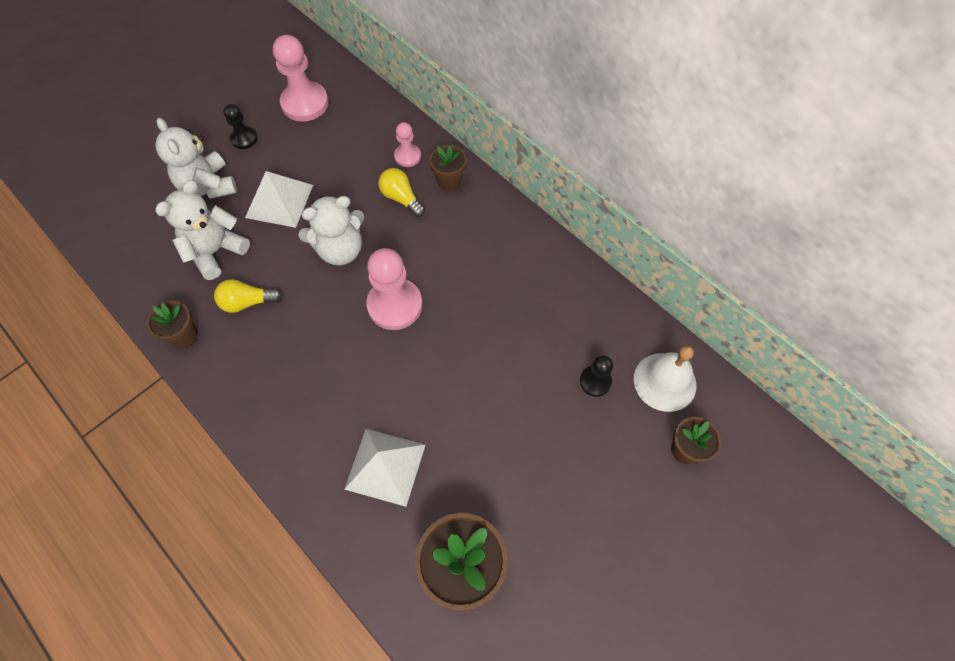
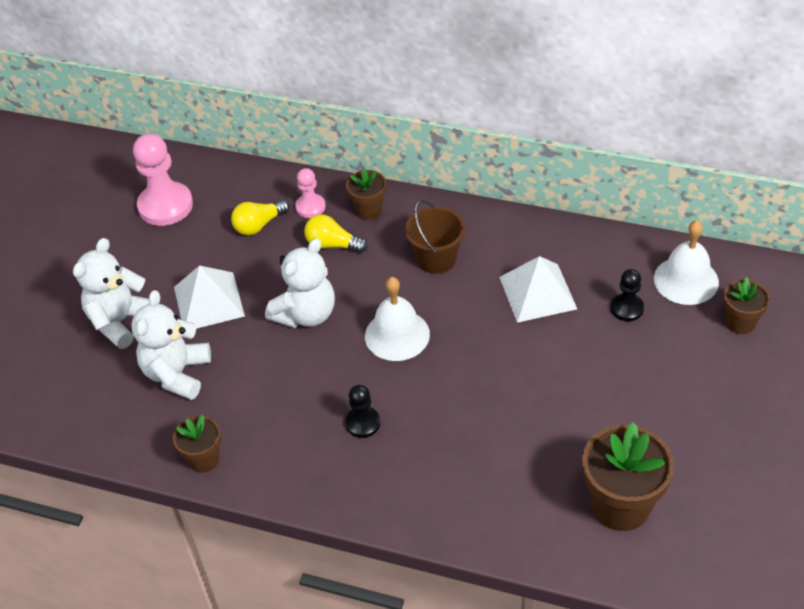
camera: 25 degrees left, 15 degrees down
white teddy bear [155,118,237,199] -> white teddy bear turned 90 degrees clockwise [73,238,149,349]
yellow light bulb [214,279,282,313] -> yellow light bulb moved to [231,200,289,235]
black pawn [224,104,258,149] -> black pawn moved to [345,385,380,438]
white pyramid [344,429,425,507] -> white pyramid moved to [499,256,577,323]
pink pawn [366,248,422,330] -> white bell [365,277,430,361]
none -> brown bucket [405,200,466,274]

